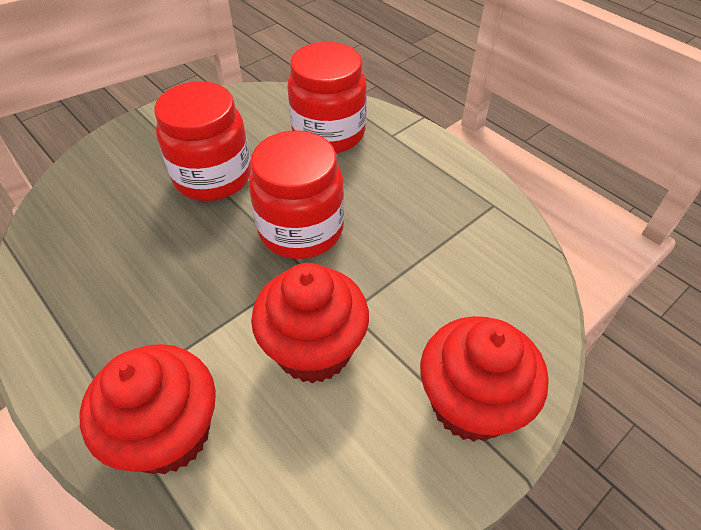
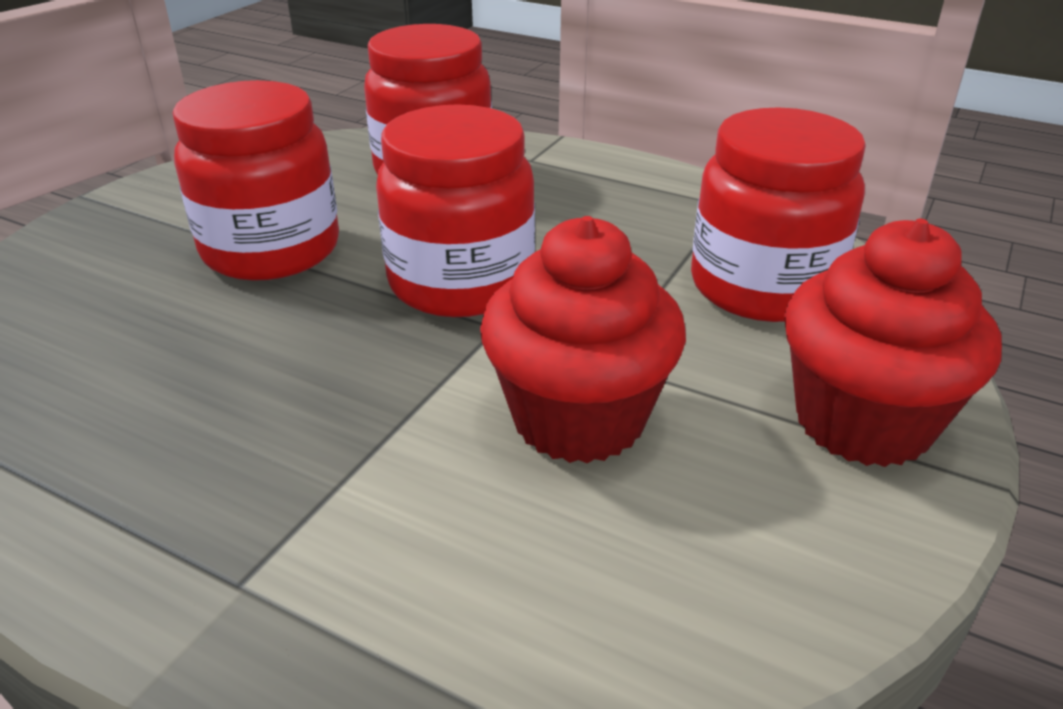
camera: 20 degrees left, 15 degrees down
red cupcake [79,344,216,474] -> none
none -> red jar [691,107,866,322]

